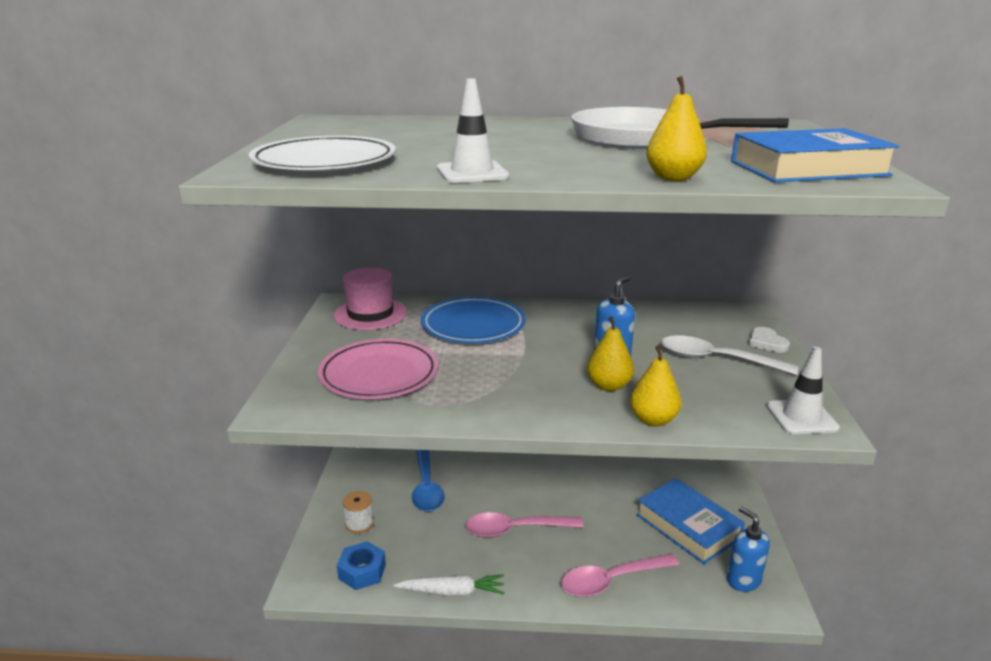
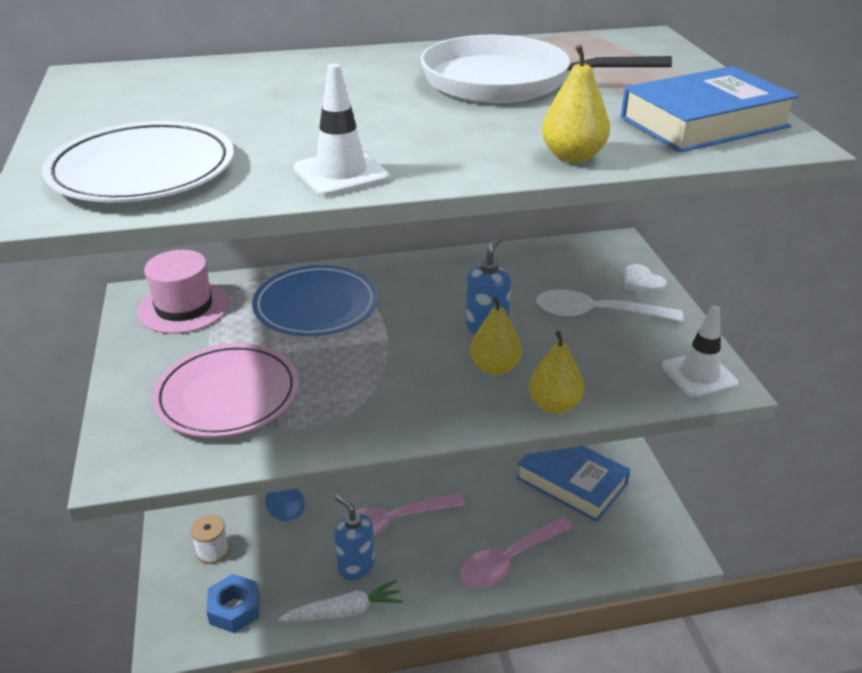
camera: 15 degrees left, 10 degrees up
blue soap dispenser [727,506,770,592] -> blue soap dispenser moved to [334,495,375,580]

